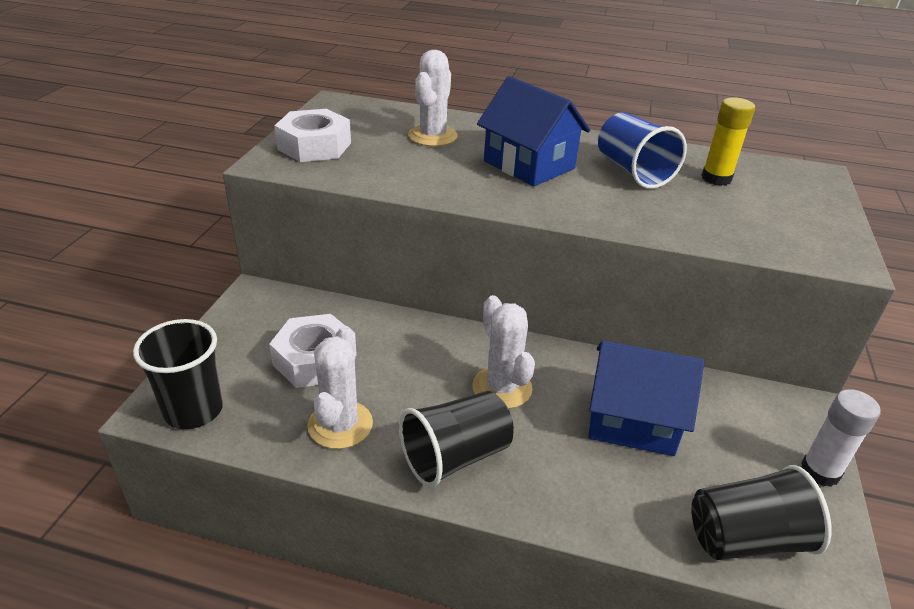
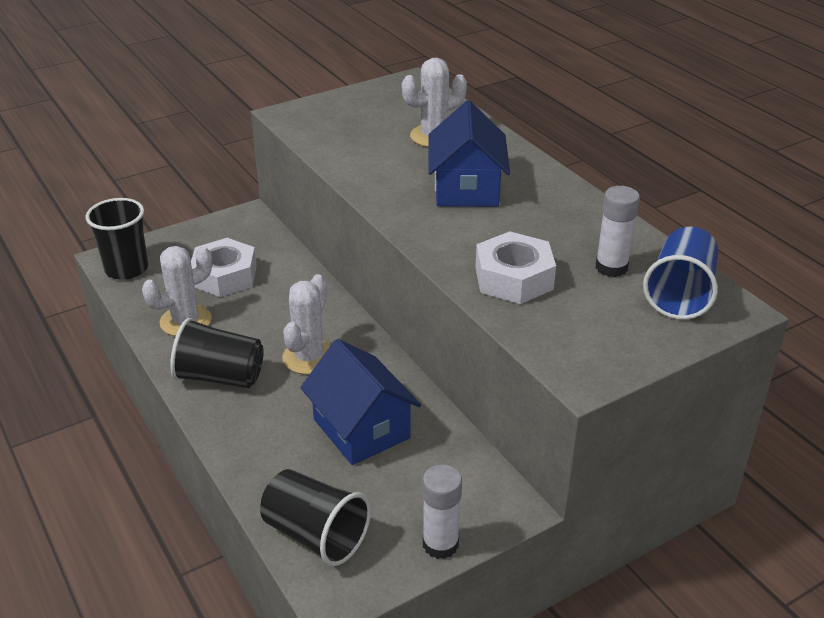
camera: 45 degrees right, 0 degrees up
white nut [274,109,351,162] -> white nut moved to [475,231,556,304]
blue cup [598,112,687,189] -> blue cup moved to [643,227,718,320]
yellow glue stick [701,97,755,186] -> white glue stick [596,186,640,277]

